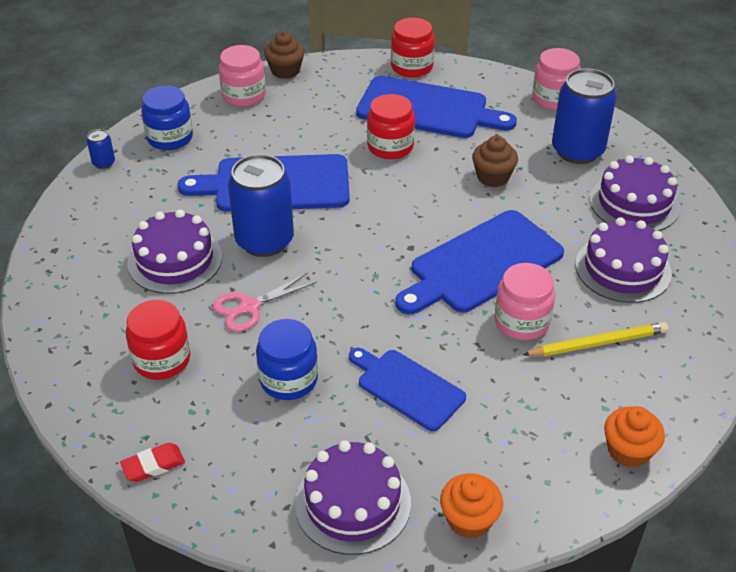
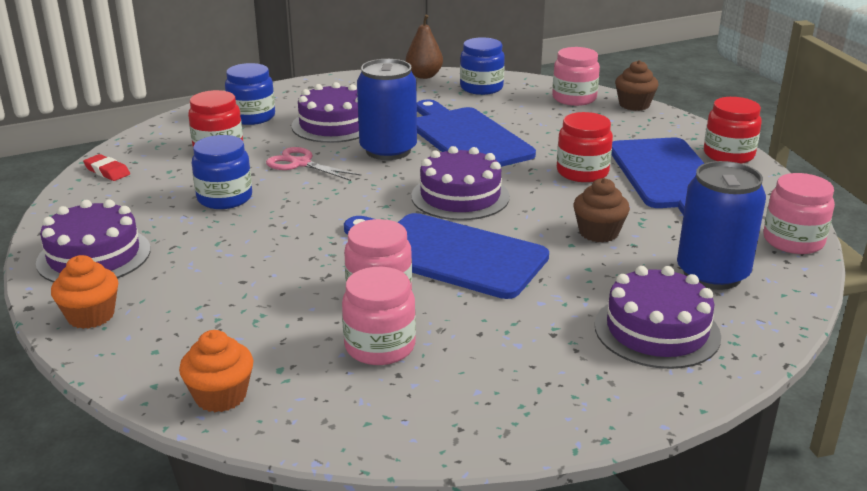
camera: 65 degrees right, 15 degrees down
blue can [87,129,115,169] -> brown pear [406,15,443,79]
blue cutting board [349,348,466,431] -> none
yellow pencil [522,322,668,356] -> pink jar [342,267,416,365]
purple cake [575,217,672,303] -> purple cake moved to [411,146,510,220]
none -> blue jar [225,63,275,125]

